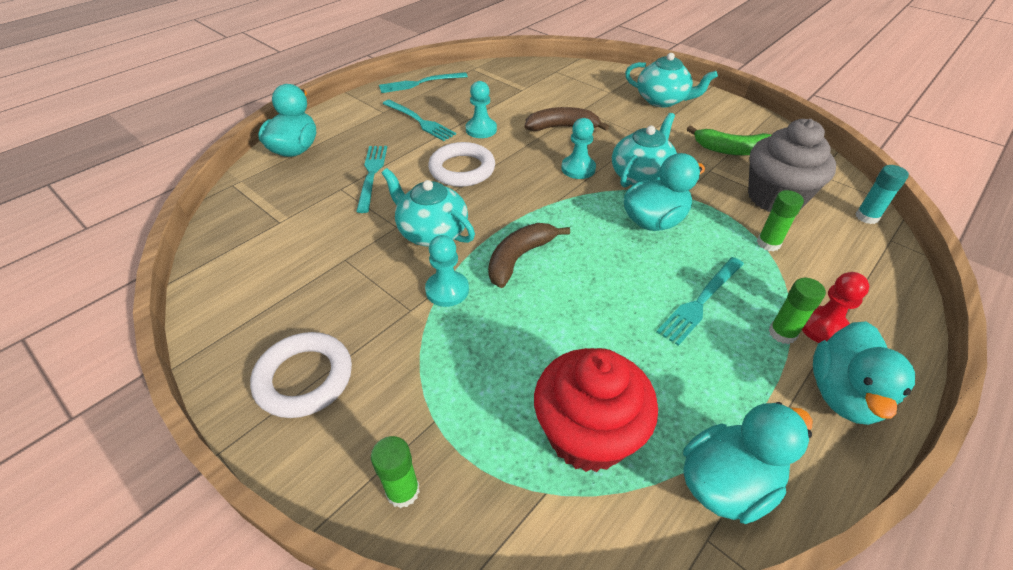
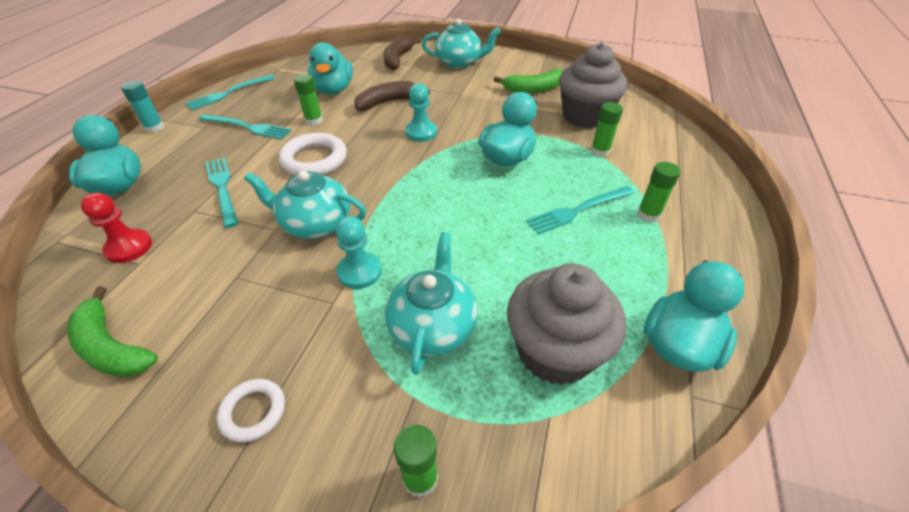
camera: 25 degrees left, 0 degrees up
white ring [250,332,352,418] -> white ring [217,379,285,443], size x0.59
turquoise pawn [466,81,497,138] -> green glue stick [294,74,323,126]
brown banana [488,223,570,288] -> brown banana moved to [383,36,421,70]
red cupcake [534,348,658,472] -> grey cupcake [507,263,626,385]
turquoise teapot [612,113,677,188] -> turquoise teapot moved to [385,232,478,375]
turquoise fork [657,257,744,346] -> turquoise fork turned 45 degrees clockwise [526,186,634,235]
red pawn [802,272,869,343] -> red pawn moved to [81,193,152,263]
turquoise duck [813,322,915,425] -> turquoise duck moved to [308,42,353,95]
turquoise glue stick [855,165,909,224] -> turquoise glue stick moved to [121,80,164,133]
none -> green banana [67,286,158,377]

